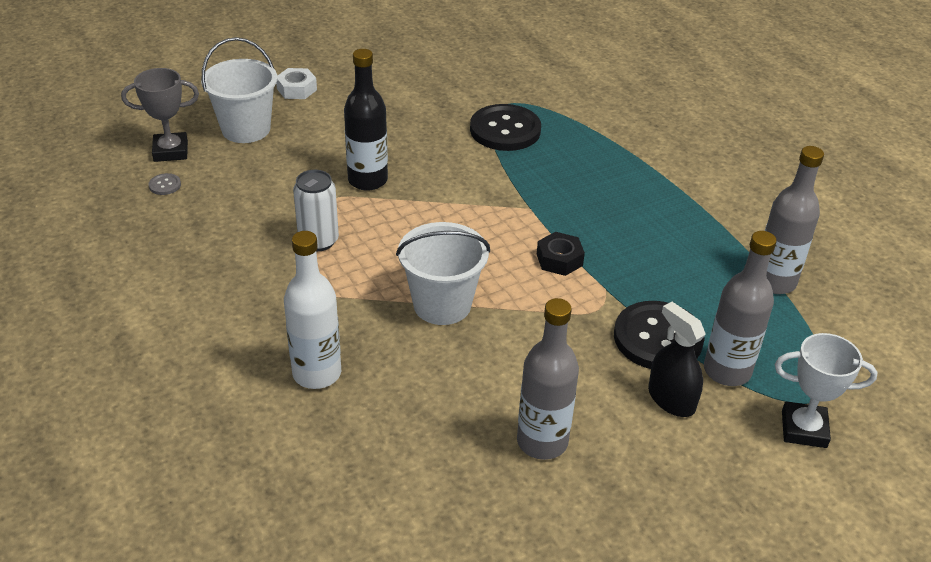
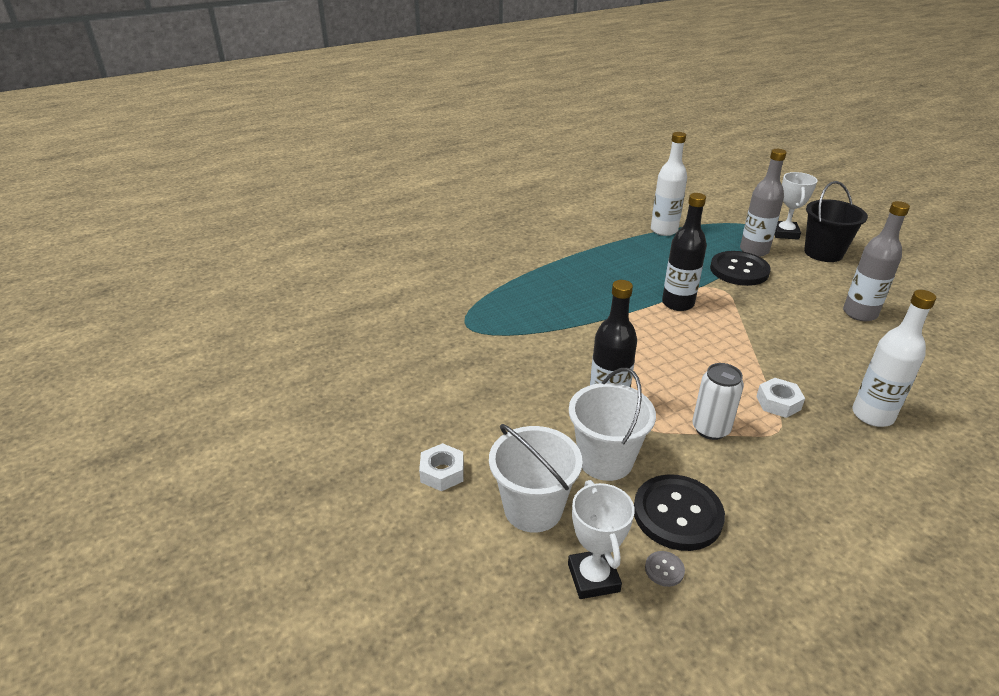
camera: 90 degrees left, 5 degrees down
grey trophy [121,68,199,162] -> white trophy [568,480,635,599]
white bucket [396,222,490,325] -> white bucket moved to [569,368,656,481]
black button [470,104,541,151] -> black button moved to [634,474,725,551]
black nut [537,232,585,276] -> black bottle [662,193,707,311]
black spray bottle [648,302,706,417] -> none
grey bottle [765,146,824,294] -> white bottle [651,132,687,236]
none -> white nut [756,378,805,418]
none -> black bucket [804,181,868,262]

